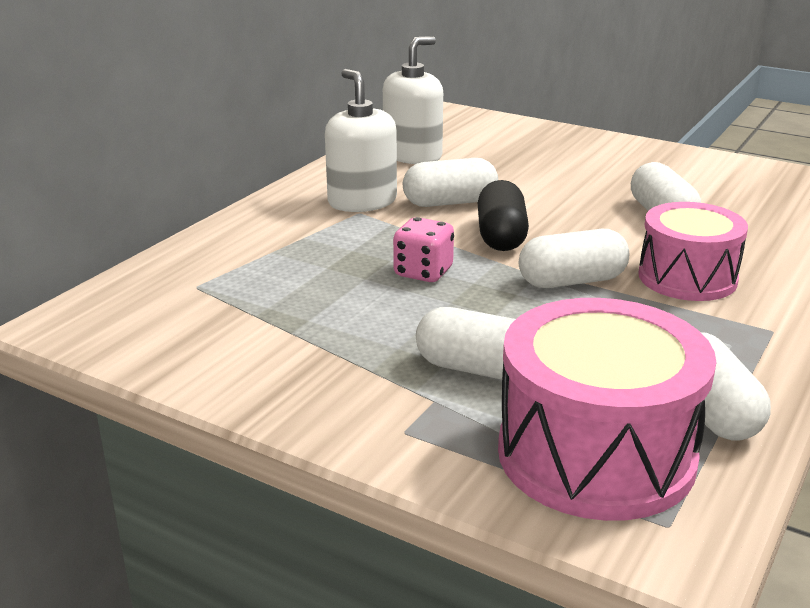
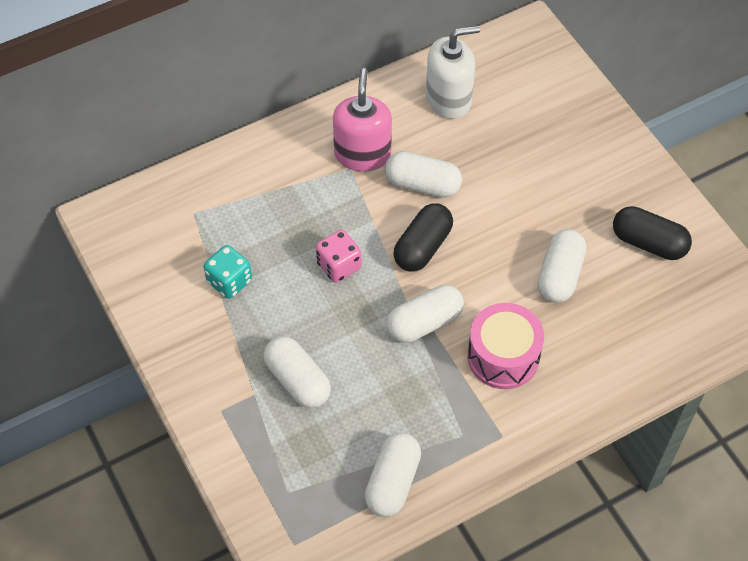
camera: 30 degrees right, 30 degrees up
white soap dispenser [325,69,397,212] -> pink soap dispenser [333,68,392,171]
pink drum [498,298,716,521] -> none
white capsule [519,229,629,288] -> white capsule turned 45 degrees counterclockwise [387,285,464,343]
none -> turquoise dice [203,245,252,299]
none -> black capsule [613,206,692,260]

